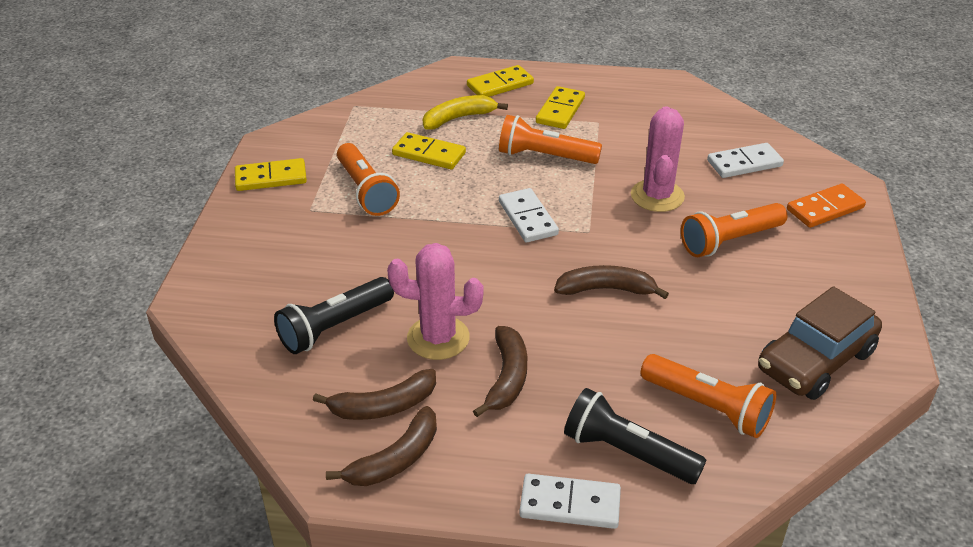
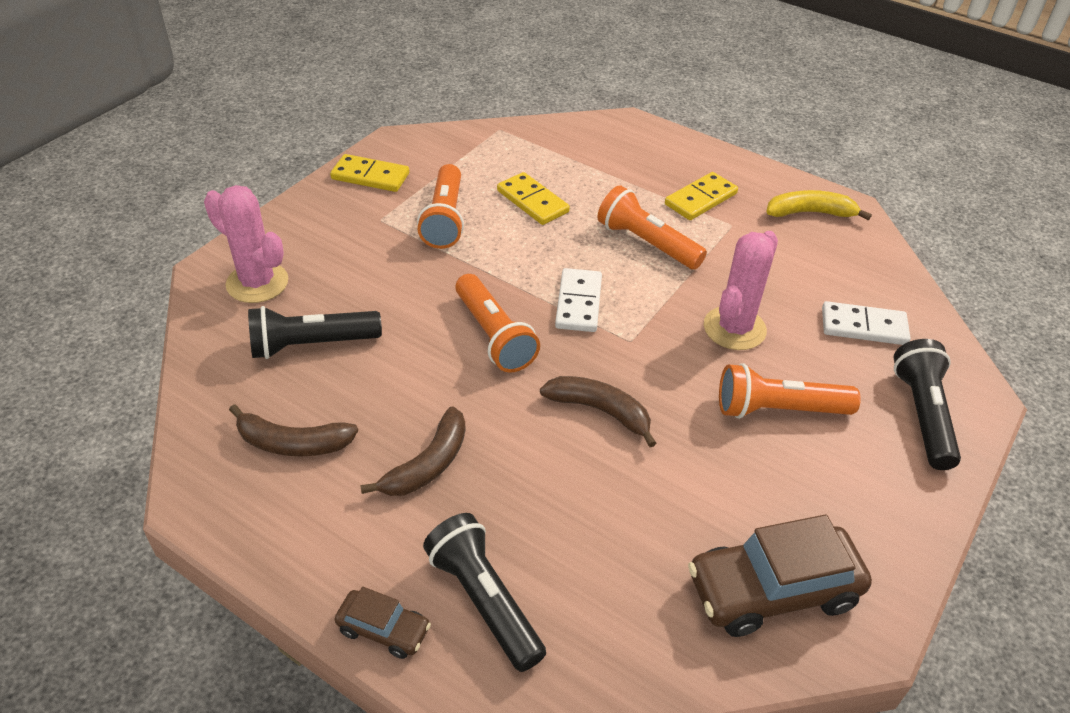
camera: 25 degrees right, 5 degrees up
brown banana [326,406,437,486] -> none
pink cactus [387,243,484,360] -> pink cactus moved to [204,185,288,303]
yellow banana [423,95,508,129] -> yellow banana moved to [766,190,872,220]
yellow domino [467,65,534,97] -> none
white domino [519,474,621,529] -> brown car [335,587,431,659]
orange flashlight [640,354,776,438] -> orange flashlight moved to [455,274,540,373]
orange domino [787,184,866,228] -> black flashlight [894,339,961,470]

